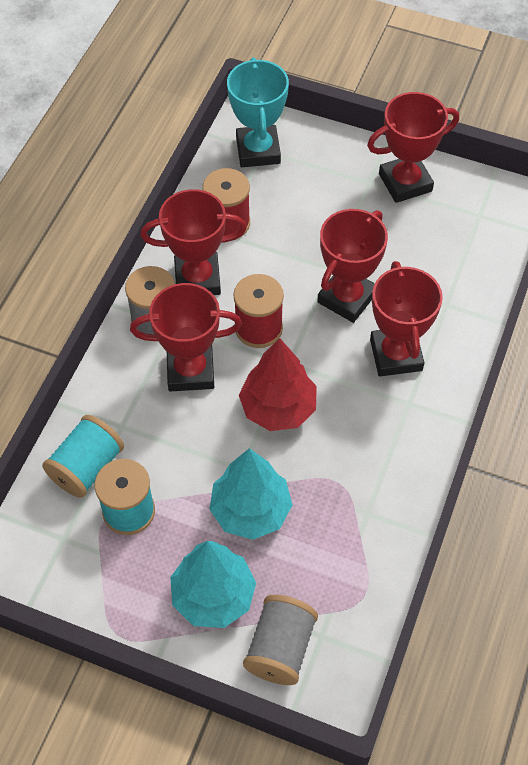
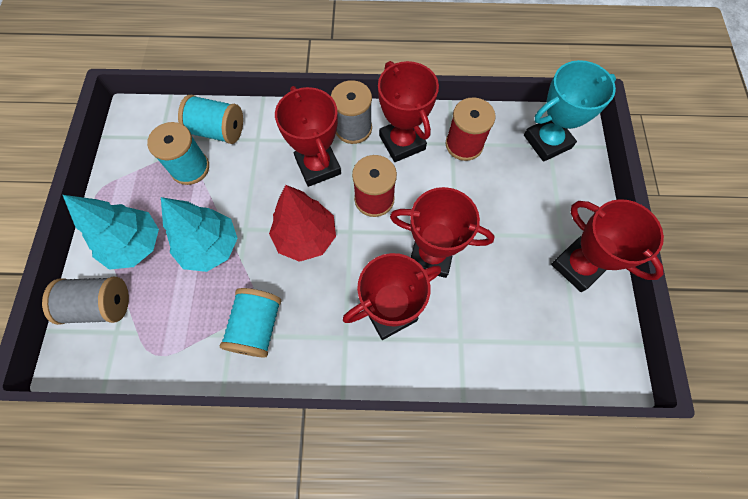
camera: 70 degrees right, 10 degrees up
none -> turquoise spool [220,288,281,358]

